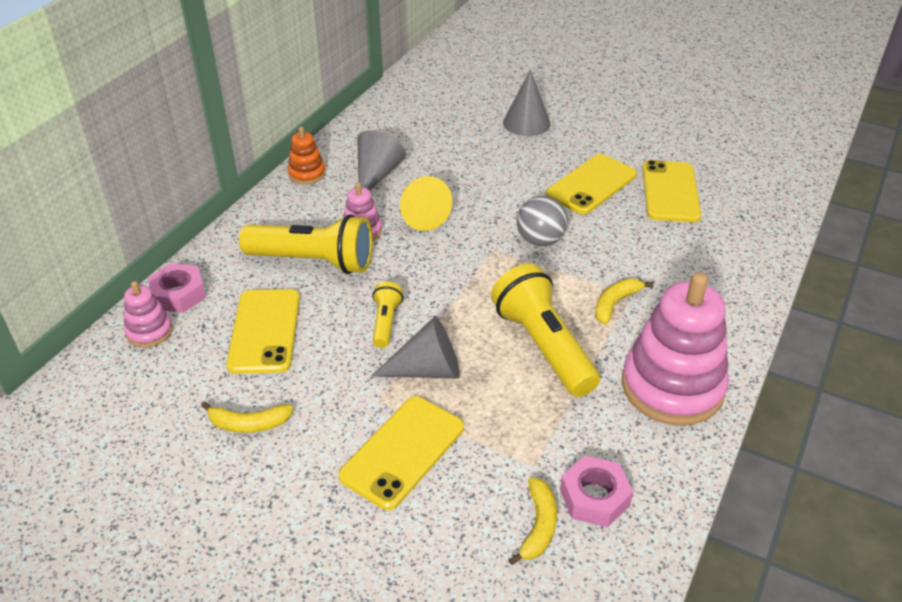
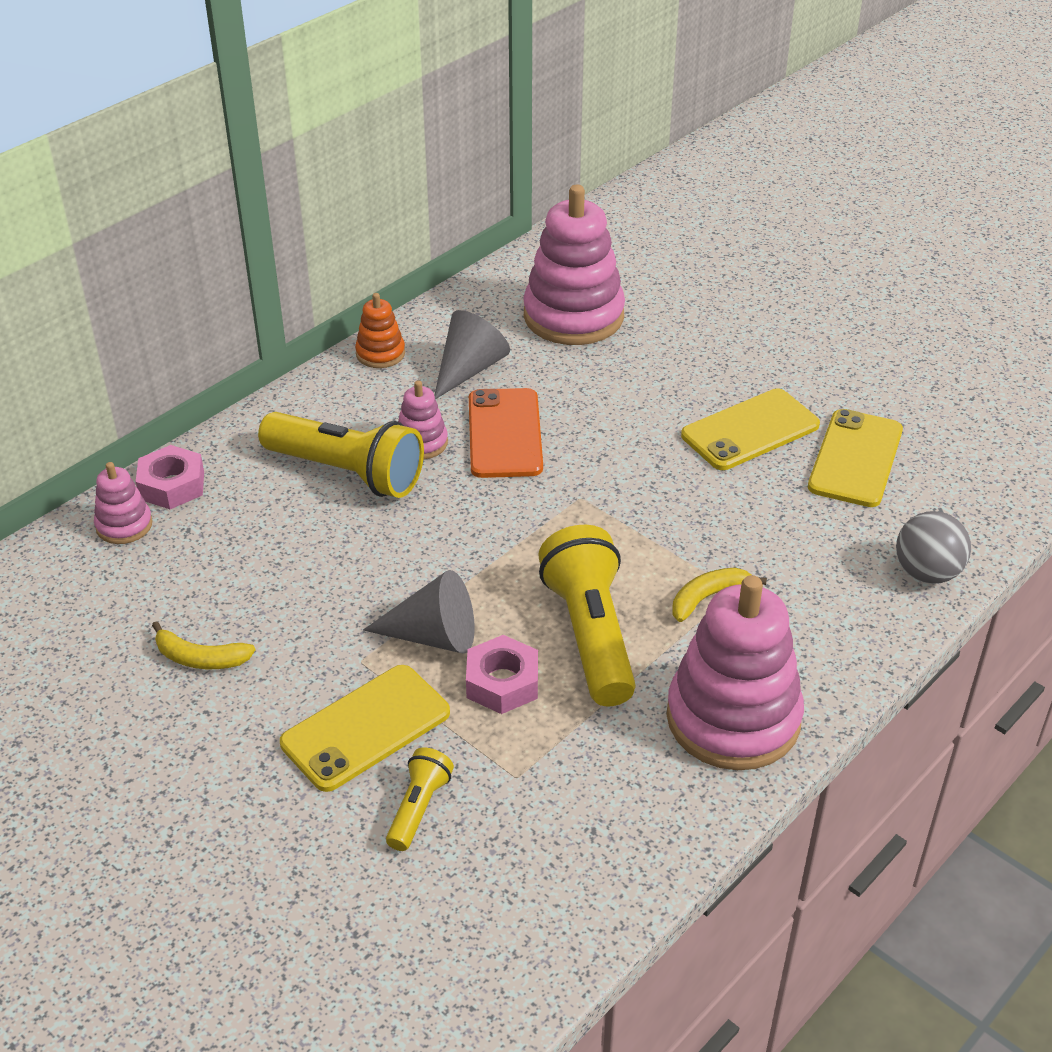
camera: 15 degrees right, 0 degrees up
yellow phone [226,289,300,374] -> none
yellow flashlight [372,282,403,348] -> yellow flashlight moved to [386,747,454,851]
yellow cone [400,176,453,231] -> orange phone [469,388,543,478]
grey cone [503,69,551,136] -> none
yellow banana [508,477,557,565] -> none
grey ball [516,196,568,247] -> grey ball moved to [896,511,971,584]
pink nut [560,456,633,527] -> pink nut moved to [466,635,538,714]
none -> pink stacking toy [523,185,625,345]

